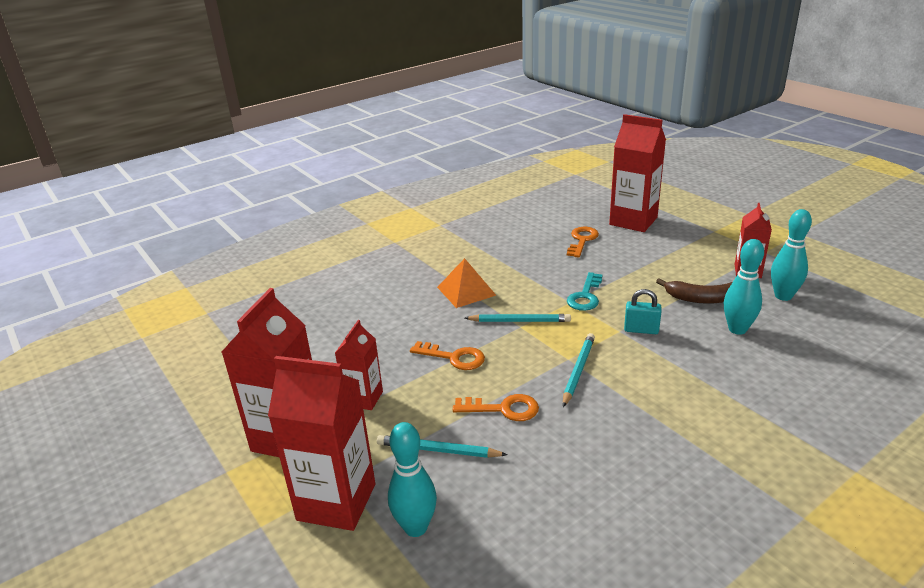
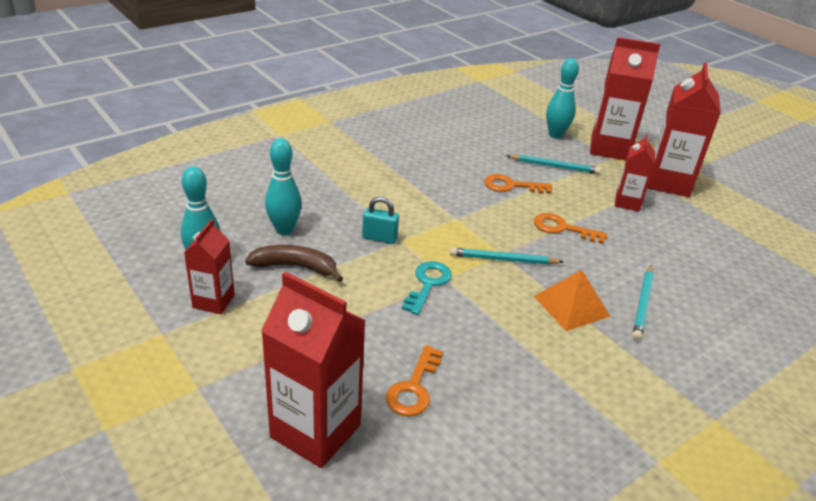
camera: 175 degrees right, 5 degrees up
turquoise pencil [563,333,595,407] -> turquoise pencil moved to [632,265,654,340]

